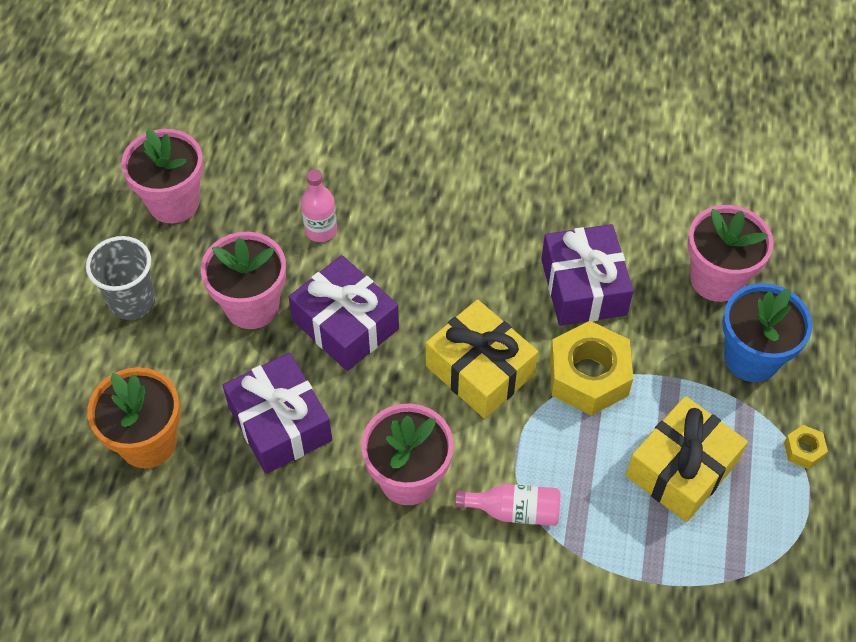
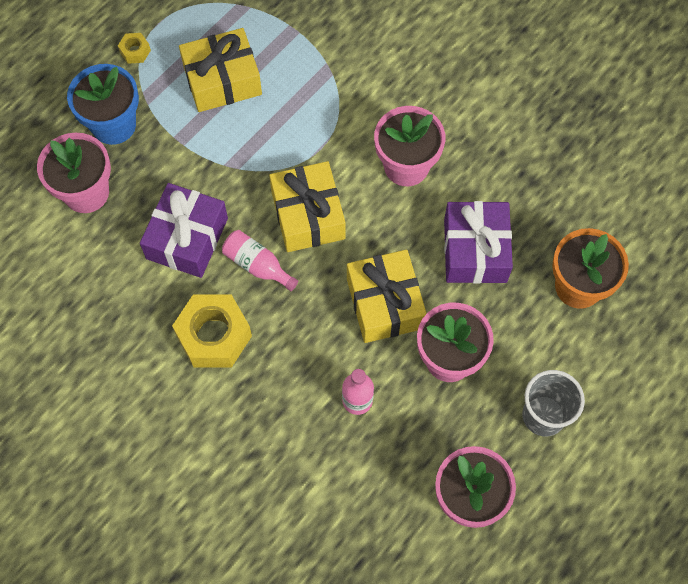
camera: 150 degrees left, 10 degrees up
purple gift [289,255,399,371] -> yellow gift [347,250,427,343]
pink bottle [455,484,561,526] -> pink bottle moved to [222,230,298,291]
yellow nut [550,321,633,416] -> yellow nut moved to [172,294,252,367]

